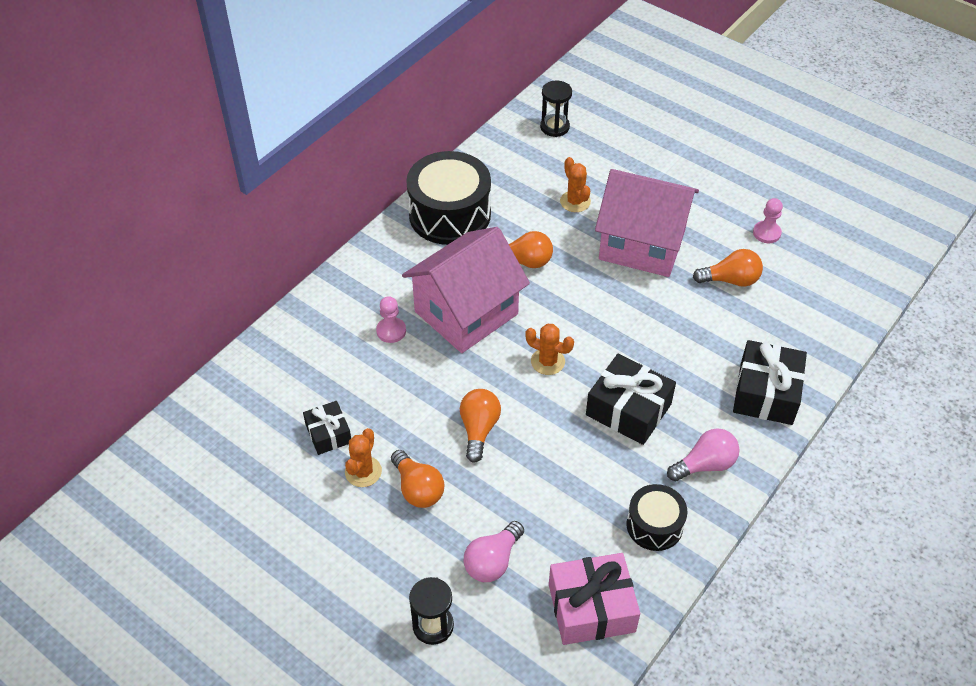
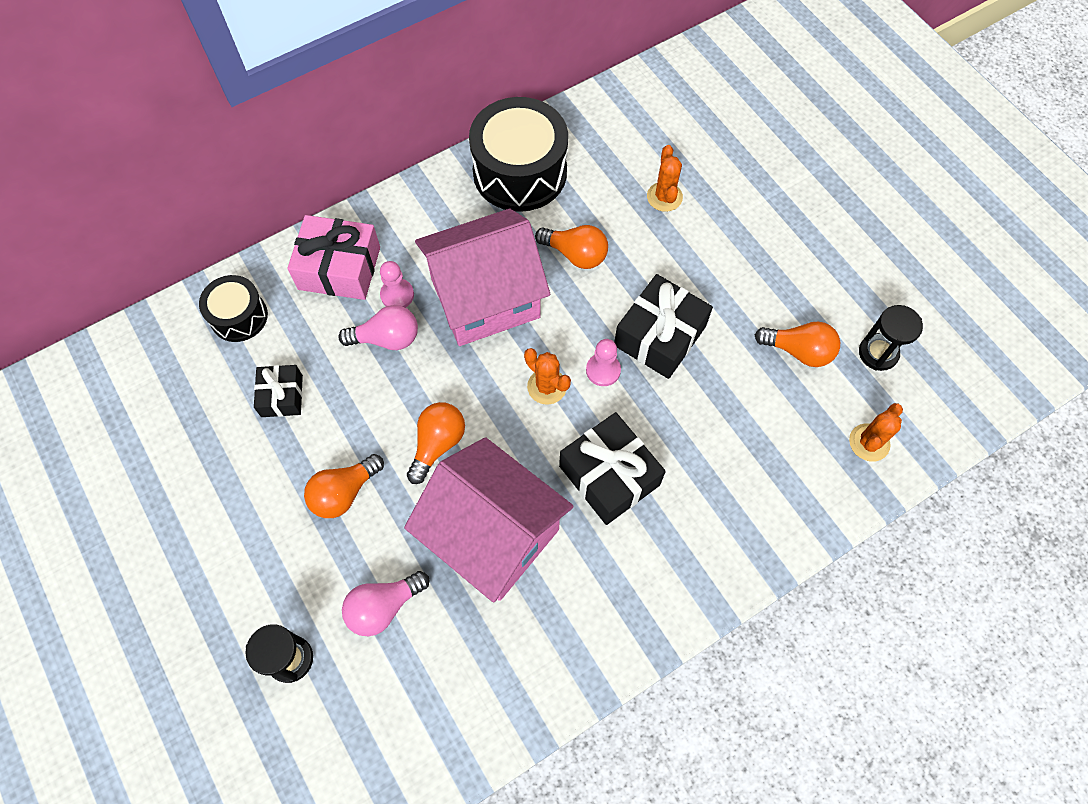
camera: 20 degrees right, 15 degrees up
orange cactus [345,428,382,487] -> orange cactus moved to [849,403,903,461]
orange light bulb [391,450,445,508] -> orange light bulb turned 60 degrees clockwise [304,454,384,518]
black hourglass [540,80,572,137] -> black hourglass moved to [859,305,923,371]
pink gift [549,553,640,645] -> pink gift moved to [287,215,380,300]
pink house [595,169,699,277] -> pink house moved to [404,437,573,602]
black drum [627,484,687,551] -> black drum moved to [199,275,268,342]
pink light bulb [667,428,740,482] -> pink light bulb moved to [338,305,418,350]
black gift [733,340,807,425] -> black gift moved to [614,274,713,379]
pink pawn [753,198,783,243] -> pink pawn moved to [586,339,621,386]

